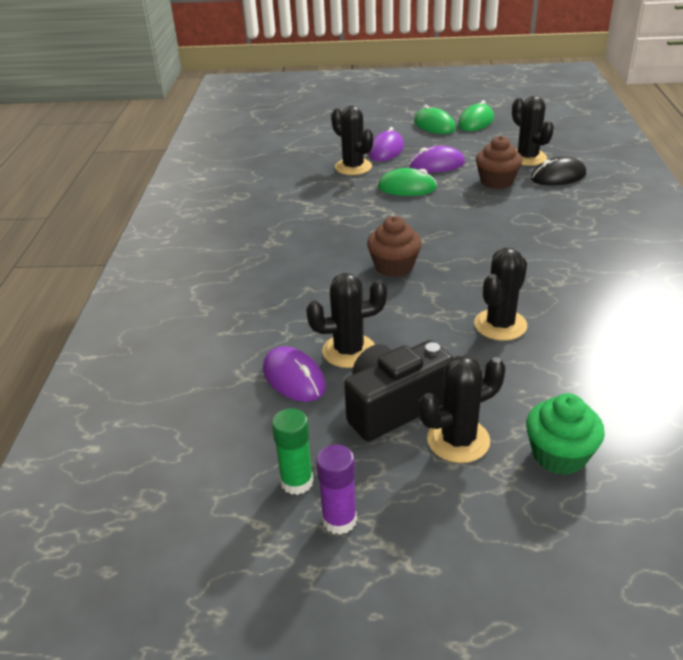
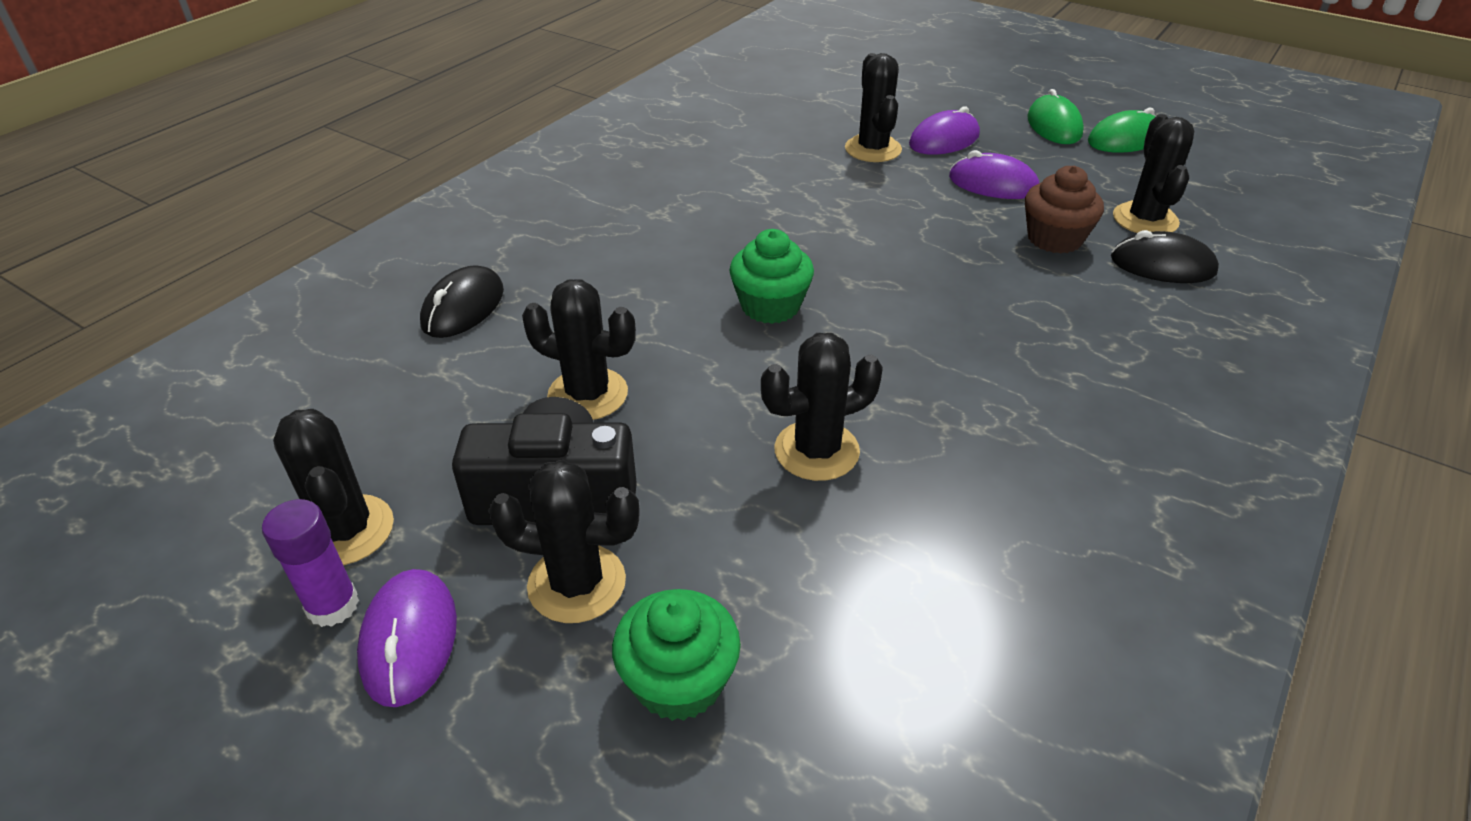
camera: 30 degrees right, 5 degrees up
purple mouse [263,346,326,402] -> purple mouse moved to [357,569,457,707]
green glue stick [272,408,314,495] -> black cactus [273,409,394,565]
brown cupcake [367,216,422,277] -> green cupcake [729,229,814,324]
green mouse [378,168,437,196] -> none
none -> black mouse [420,265,504,338]

